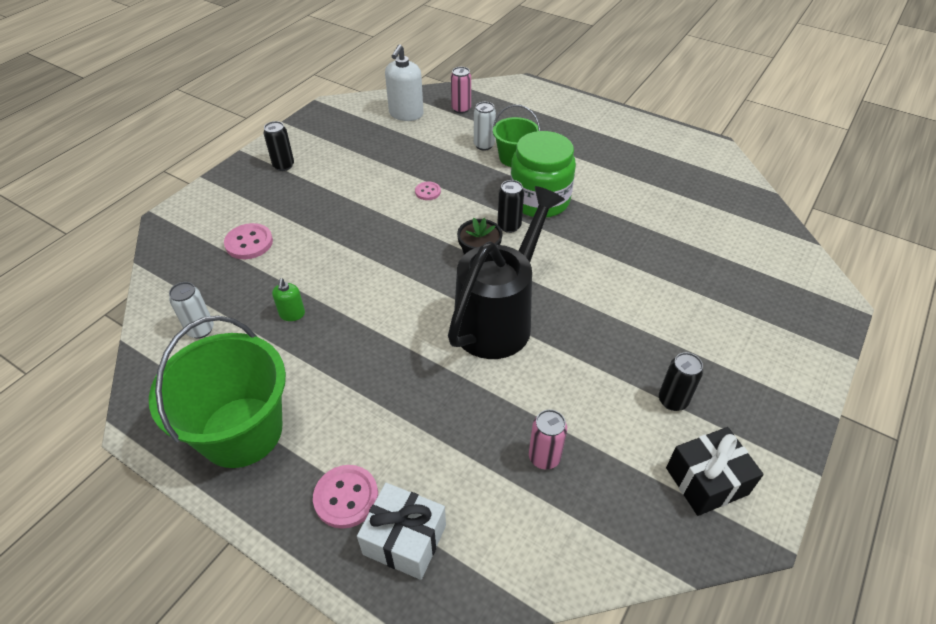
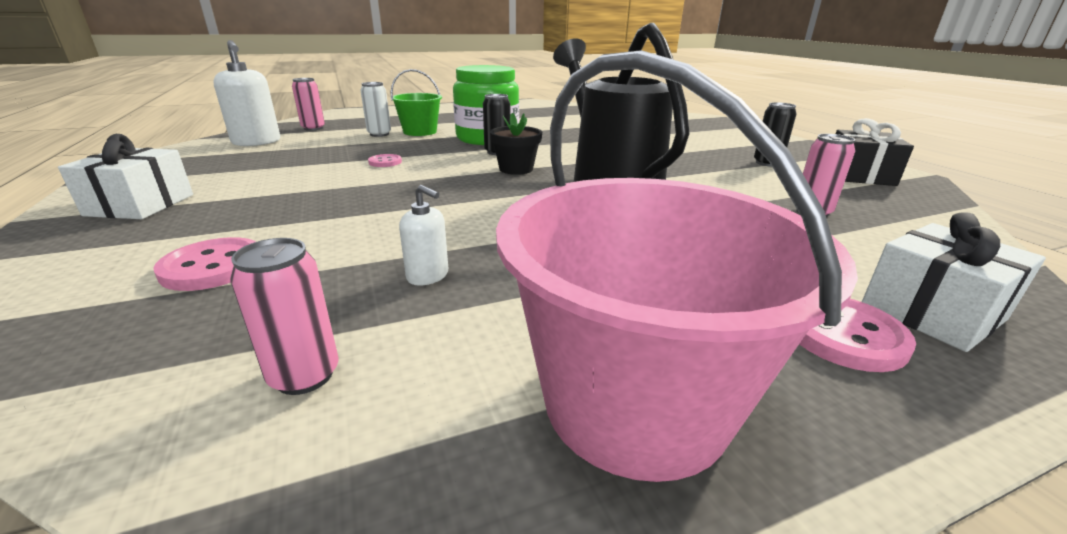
camera: 55 degrees left, 20 degrees down
green bucket [149,316,286,468] -> pink bucket [496,50,858,482]
white can [169,282,214,339] -> pink can [230,238,338,395]
black can [263,121,294,171] -> white gift [58,134,193,219]
green soap dispenser [272,278,305,321] -> white soap dispenser [399,185,448,286]

